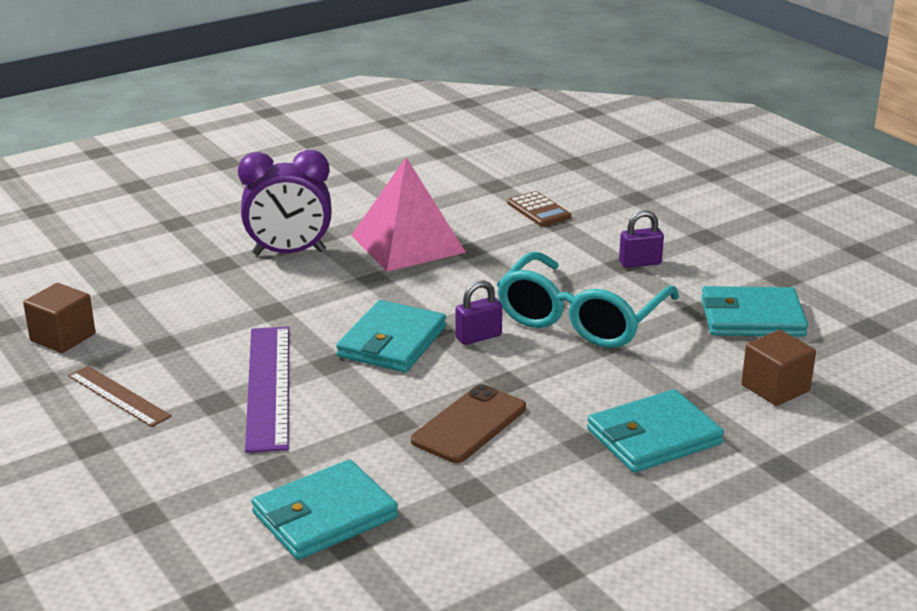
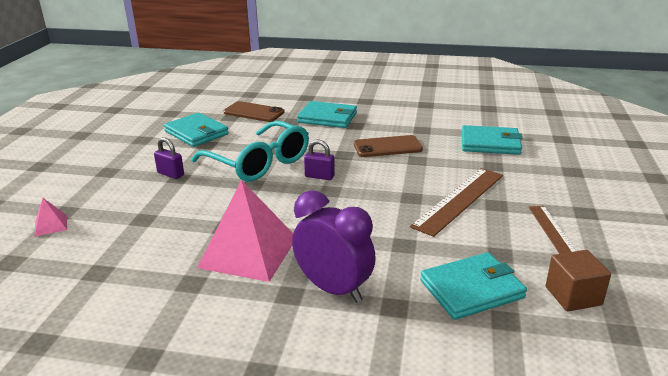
camera: 135 degrees left, 0 degrees up
purple ruler [245,327,289,453] -> brown ruler [410,168,503,237]
turquoise wallet [336,300,446,372] -> turquoise wallet moved to [420,252,527,320]
turquoise glasses [497,252,679,348] -> turquoise glasses turned 60 degrees clockwise [191,121,309,182]
brown calculator [507,191,571,226] -> none
brown cube [741,330,816,406] -> brown phone [223,101,285,122]
none -> pink pyramid [35,198,67,237]

